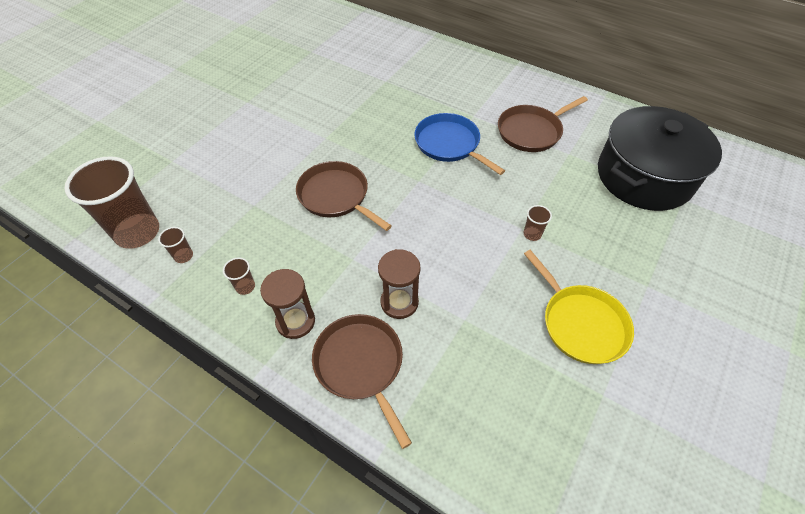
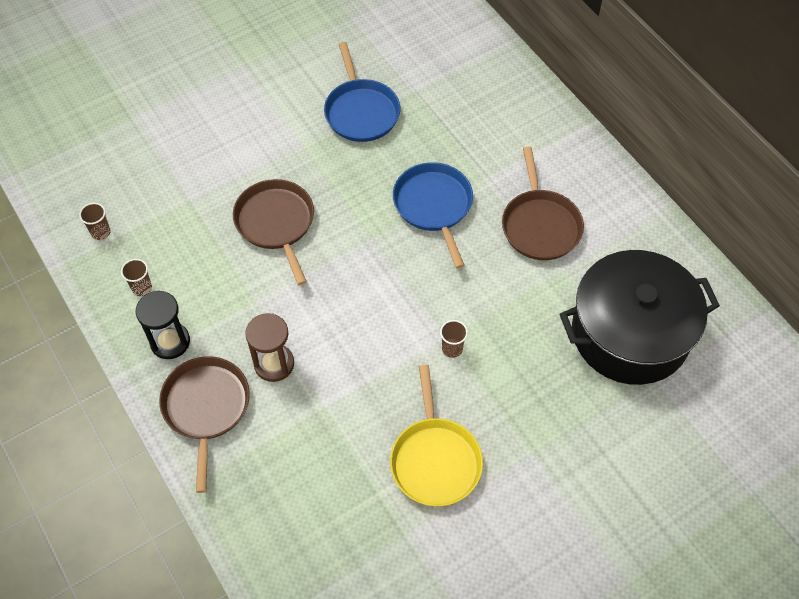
camera: 25 degrees right, 5 degrees up
brown cup [64,156,159,249] -> none
brown hourglass [260,269,315,339] -> black hourglass [136,291,190,359]
brown pan [498,96,588,152] -> brown pan turned 90 degrees counterclockwise [502,147,584,260]
none -> blue pan [324,42,400,142]

